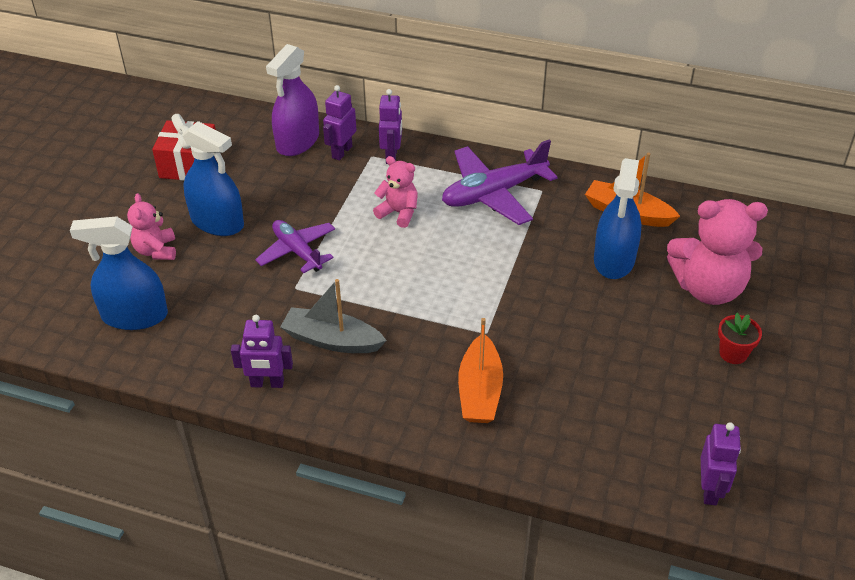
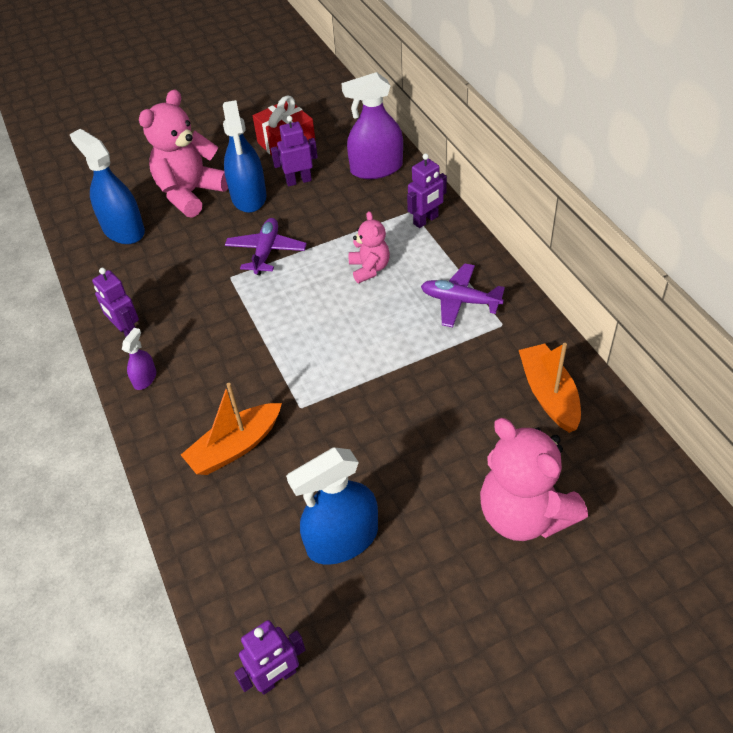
camera: 50 degrees right, 5 degrees up
pink teddy bear [127,193,176,260] -> pink teddy bear [139,90,228,218], size x1.83
grey boat [280,279,387,353] -> none
purple robot [323,85,356,160] -> purple robot moved to [271,116,318,186]
purple plane [442,140,557,225] -> purple plane [421,263,505,327], size x0.65
blue spray bottle [594,158,641,279] -> blue spray bottle moved to [286,448,378,565]
red flower pot [718,313,762,364] -> none
none -> purple spray bottle [122,328,156,390]

